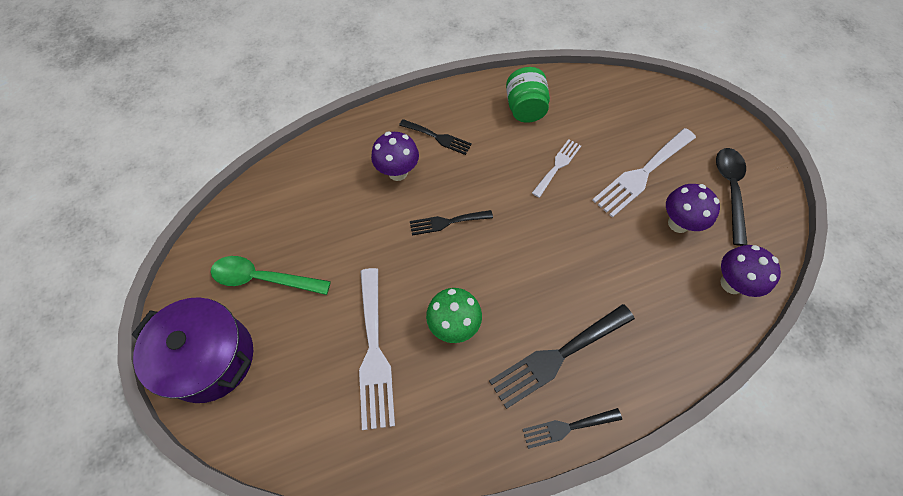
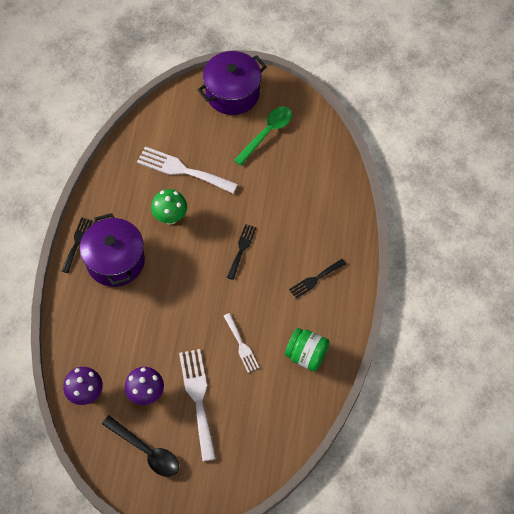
camera: 120 degrees right, 0 degrees up
purple mushroom [371,132,419,181] -> none
black fork [489,304,635,409] -> purple pot [80,213,145,287]

